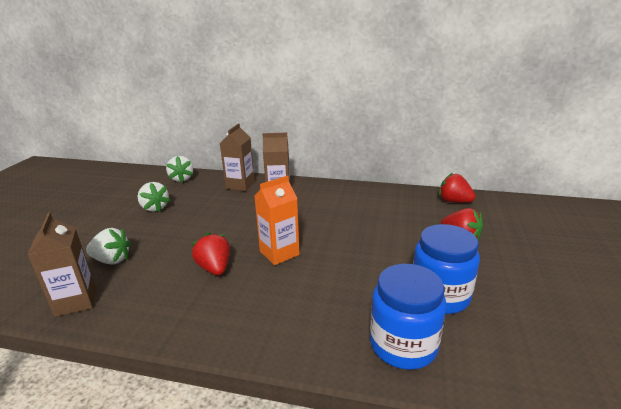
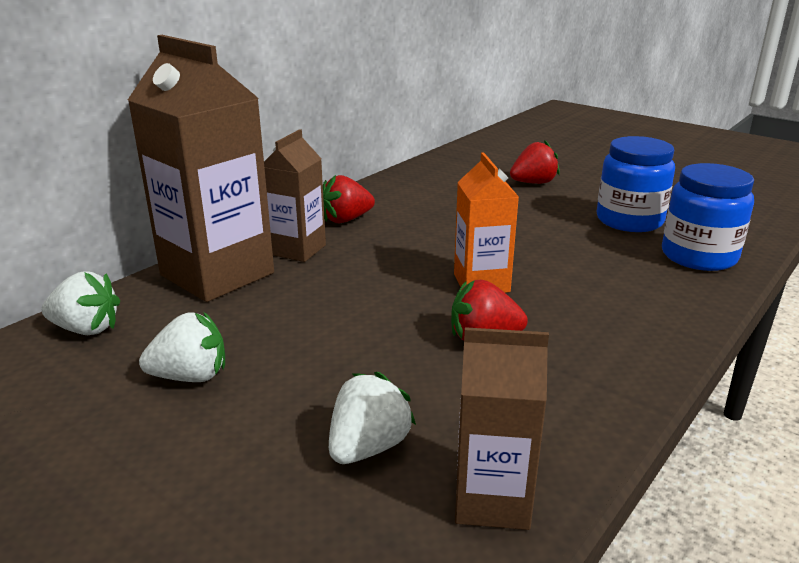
camera: 65 degrees left, 0 degrees up
brown carton [220,123,255,191] -> brown carton [128,35,274,302], size x1.80
red strawberry [439,173,476,203] -> red strawberry moved to [323,175,375,223]

